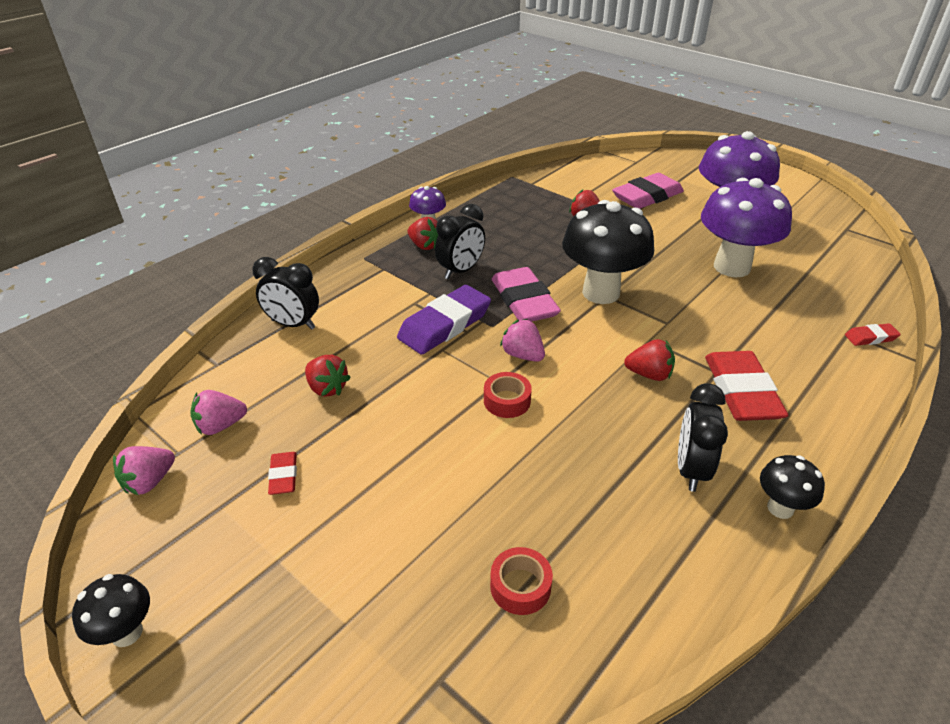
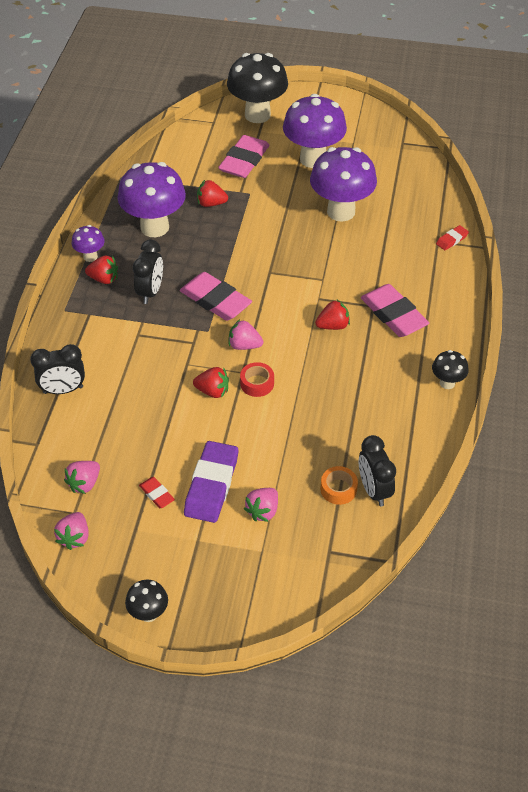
camera: 30 degrees left, 10 degrees up
red strawberry [305,355,351,397] -> red strawberry moved to [193,367,229,398]
purple eraser [397,285,491,354] -> purple eraser moved to [184,441,238,523]
red tape [490,547,553,615] -> orange tape [321,466,358,505]
black mushroom [562,200,654,304] -> black mushroom moved to [227,53,288,123]
black clock [678,383,728,492] -> black clock moved to [359,435,396,507]
red eraser [705,351,789,421] -> pink eraser [361,284,429,337]
none -> purple mushroom [118,162,186,237]
none -> pink strawberry [244,488,278,522]

